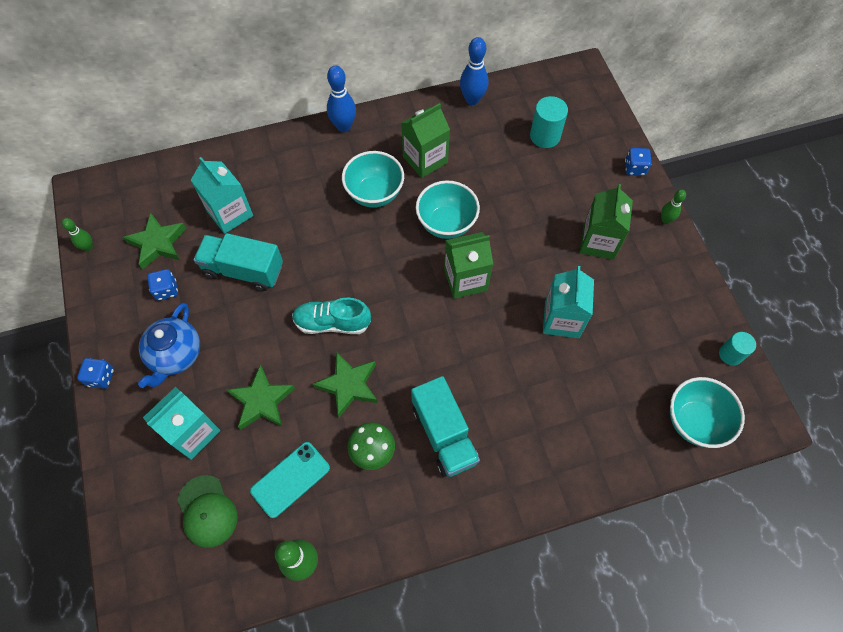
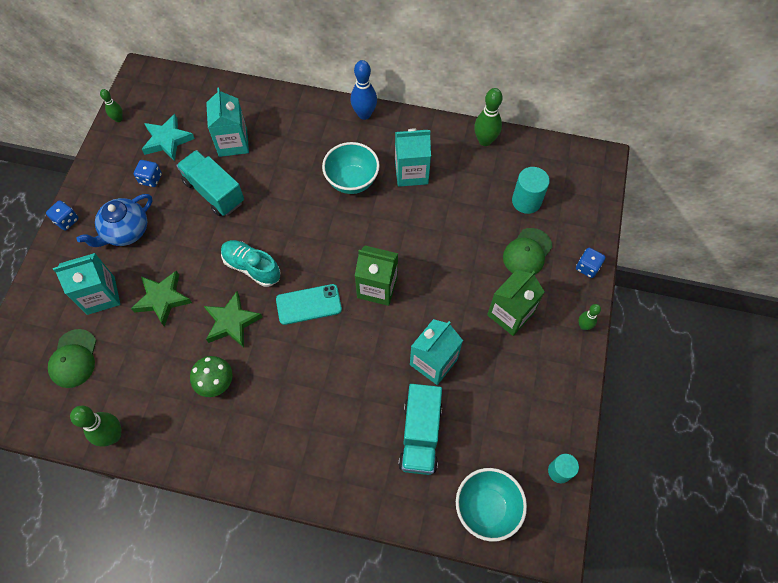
camera: 30 degrees right, 0 degrees up
green star [123,212,187,270] -> turquoise star [142,114,195,161]
turquoise phone [250,442,330,518] -> turquoise phone moved to [276,284,342,325]
green carton [402,103,450,178] -> turquoise carton [395,129,431,187]
turquoise truck [411,376,480,477] -> turquoise truck moved to [398,384,442,475]
turquoise bowl [416,180,480,239] -> none
blue bowling pin [460,37,488,105] -> green bowling pin [474,88,503,146]
none -> green cap [503,228,552,275]

